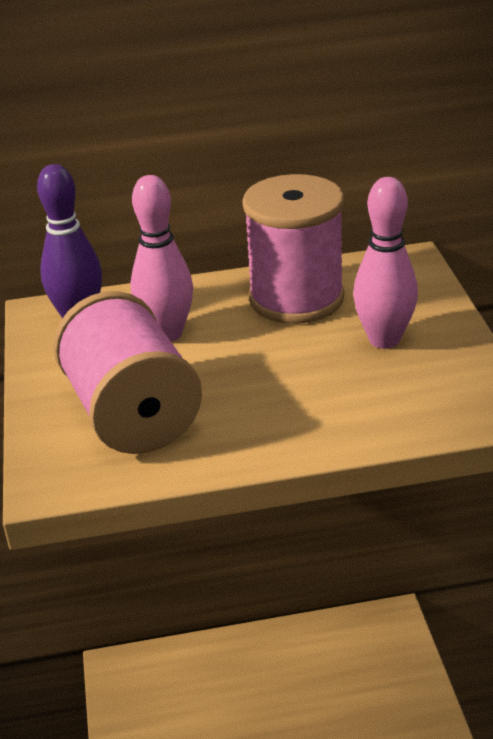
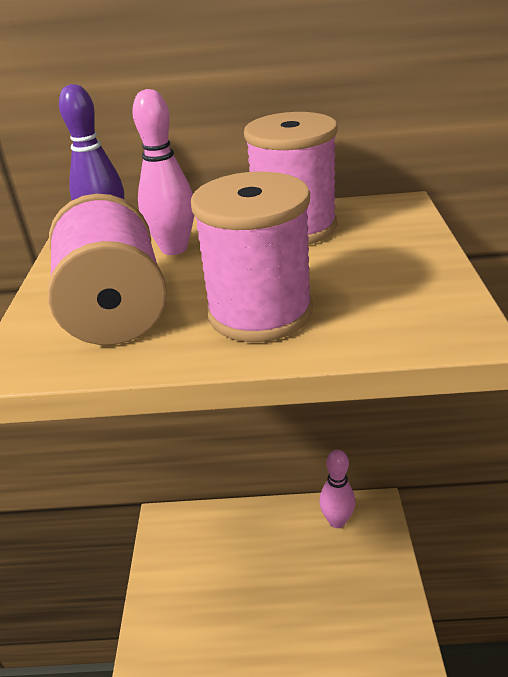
camera: 10 degrees right, 0 degrees up
pink bowling pin [353,177,418,349] -> pink bowling pin moved to [319,450,355,528]
none -> pink spool [191,171,313,342]

